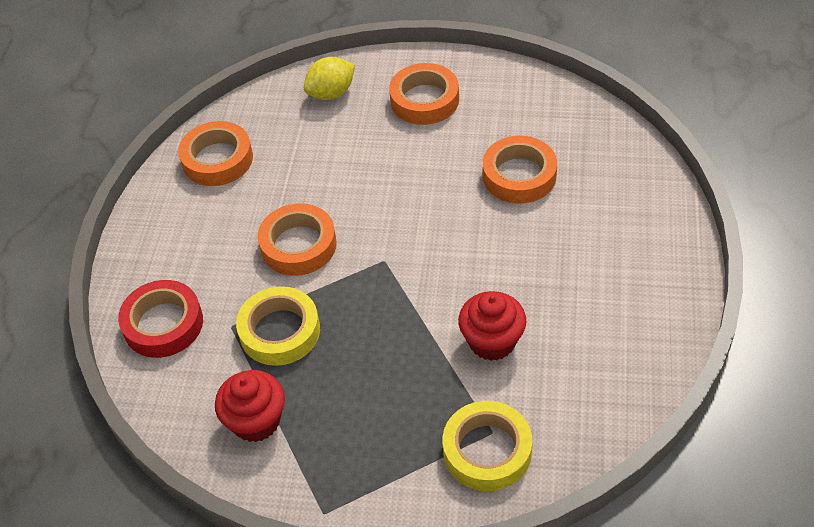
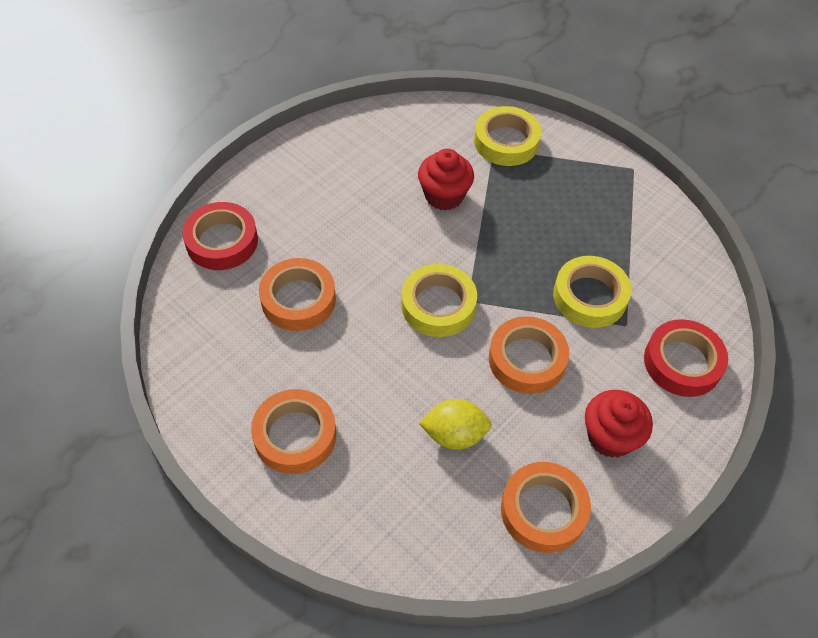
camera: 150 degrees left, 5 degrees up
red cupcake [215,370,285,442] -> red cupcake moved to [585,390,653,458]
yellow lemon [304,57,355,100] -> yellow lemon moved to [419,399,492,450]
none -> red tape [182,202,258,270]
none -> yellow tape [401,264,477,337]

